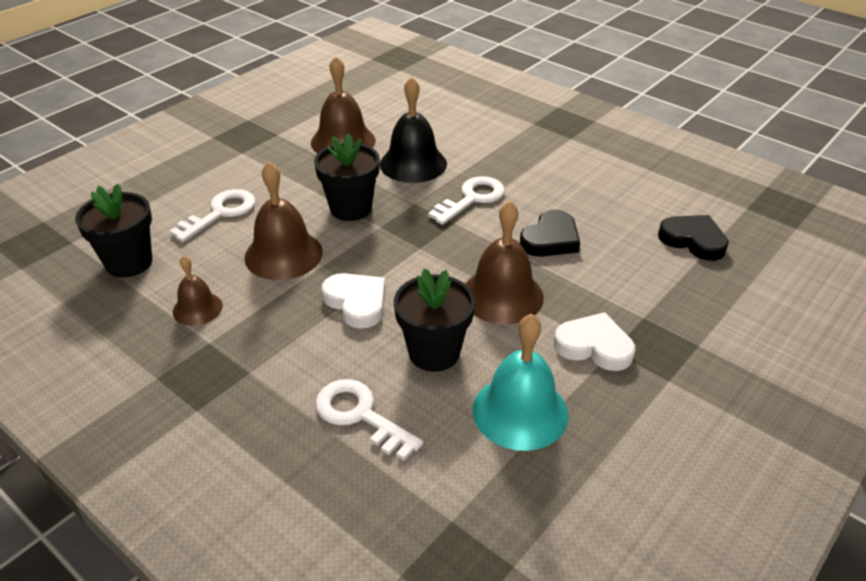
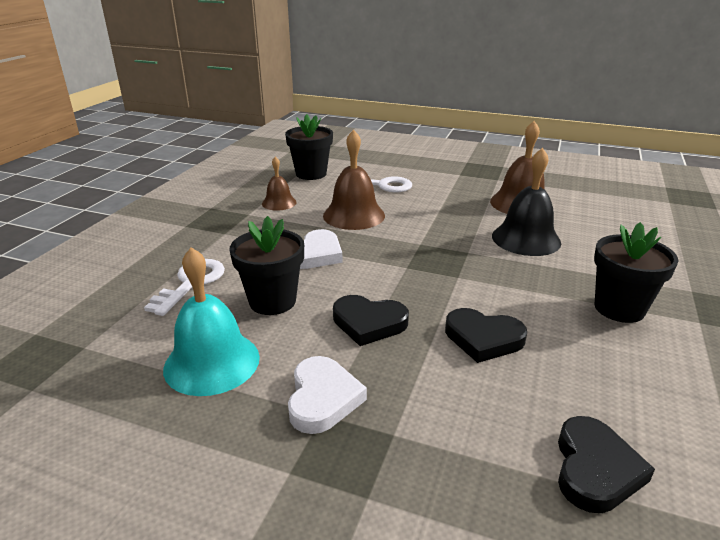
camera: 70 degrees right, 10 degrees down
black flower pot [314,133,380,221] -> black flower pot moved to [594,222,679,323]
white key [428,176,505,225] -> none
brown bell [465,200,544,324] -> black heart [333,295,409,346]

